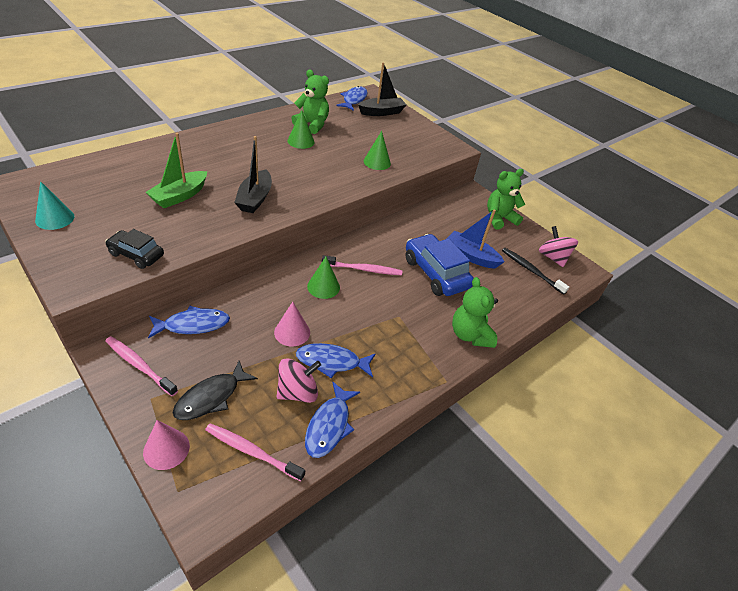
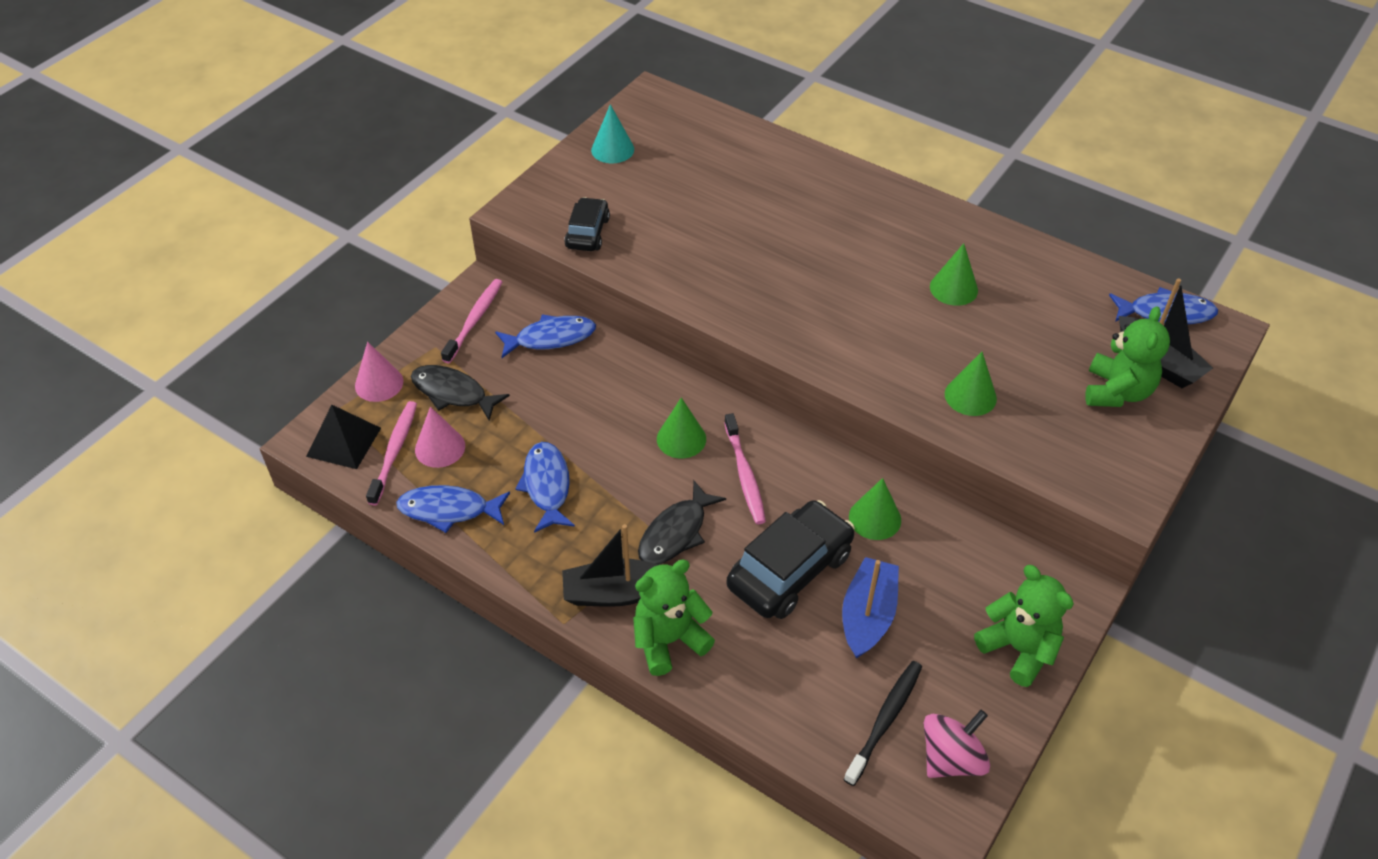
camera: 80 degrees right, 5 degrees up
green boat [146,133,207,208] -> none
blue fish [148,306,230,339] -> blue fish turned 75 degrees counterclockwise [495,315,596,358]
black boat [234,136,272,213] -> black boat moved to [562,524,658,607]
pink cone [274,302,310,346] -> pink cone moved to [415,407,465,468]
pink spinning top [276,358,321,403] -> none
green teddy bear [291,70,329,134] -> green teddy bear moved to [1085,306,1170,407]
blue car [405,234,473,296] -> black car [727,500,855,619]
none -> black pyramid [306,405,381,469]
none -> black fish [638,481,726,564]
none -> green cone [849,478,901,540]

